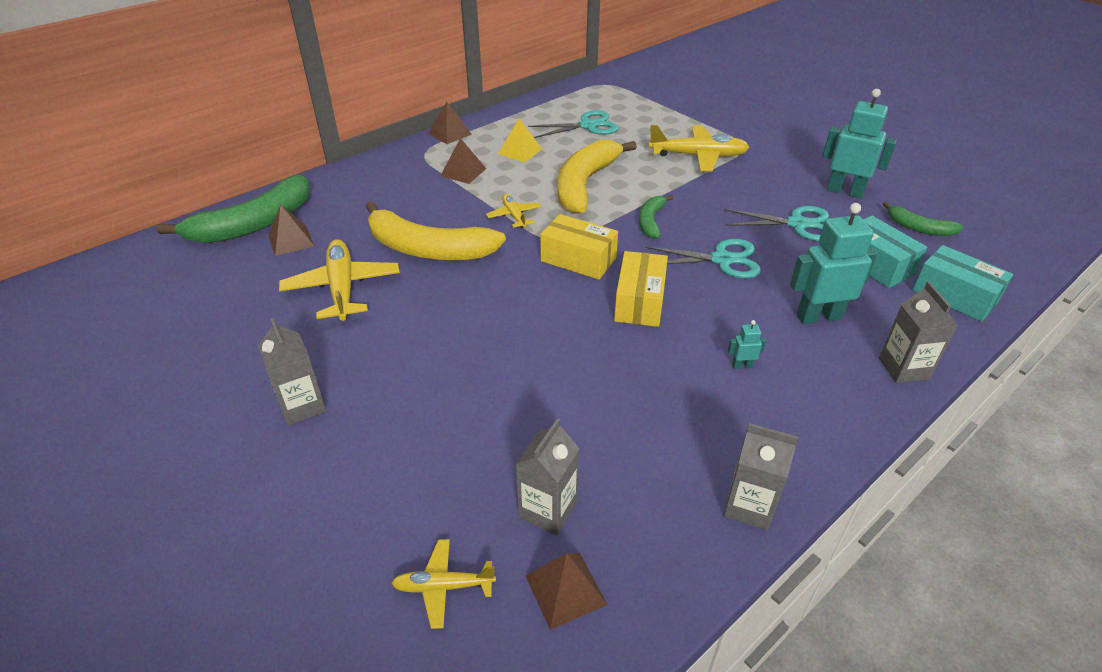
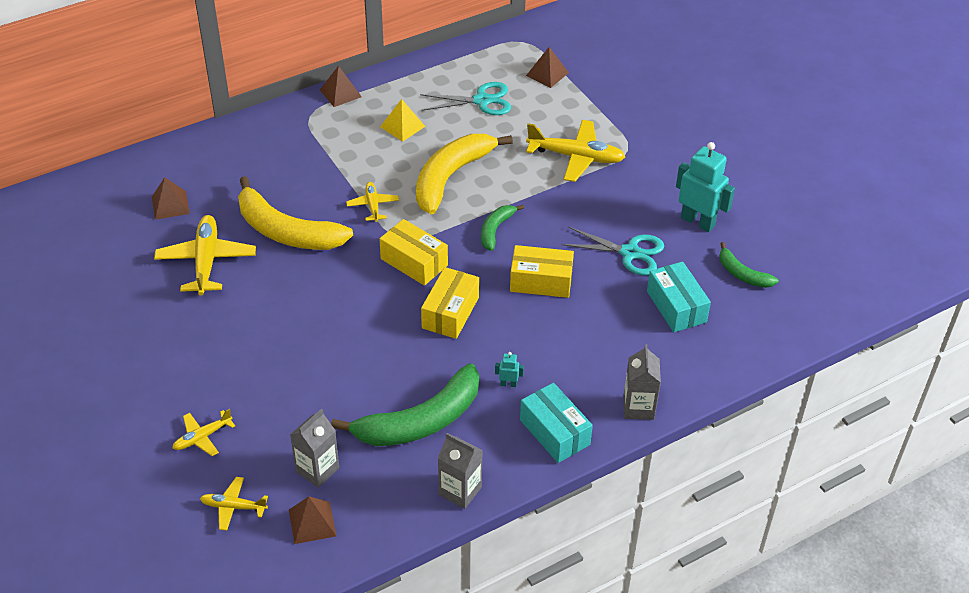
camera: 10 degrees right, 5 degrees up
green banana [156,175,310,243] -> green banana moved to [331,363,479,446]
grey carton [258,318,326,425] -> none
brown pyramid [440,138,487,184] -> brown pyramid moved to [526,47,569,88]
turquoise scissors [645,239,761,278] -> yellow box [510,245,574,298]
turquoise robot [790,203,877,324] -> none
turquoise box [913,245,1013,322] -> turquoise box moved to [520,383,593,463]
none -> yellow plane [173,409,235,456]

